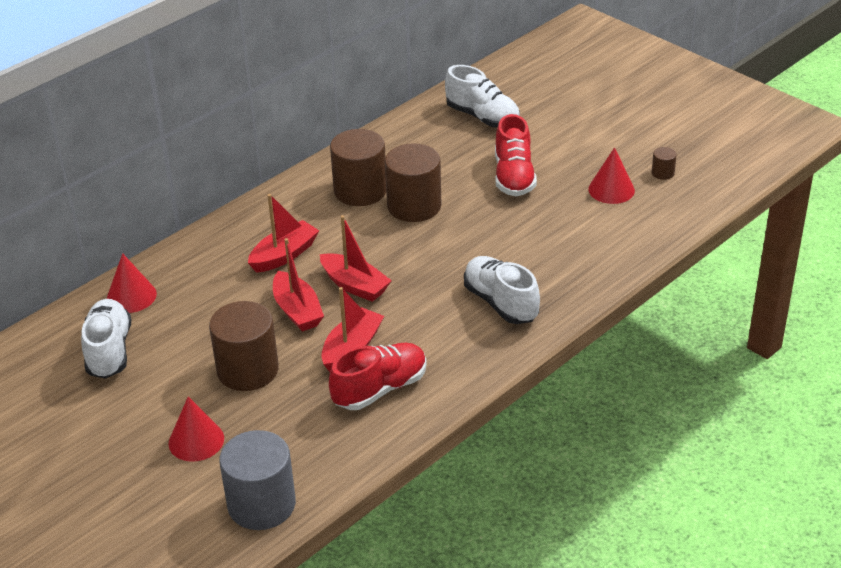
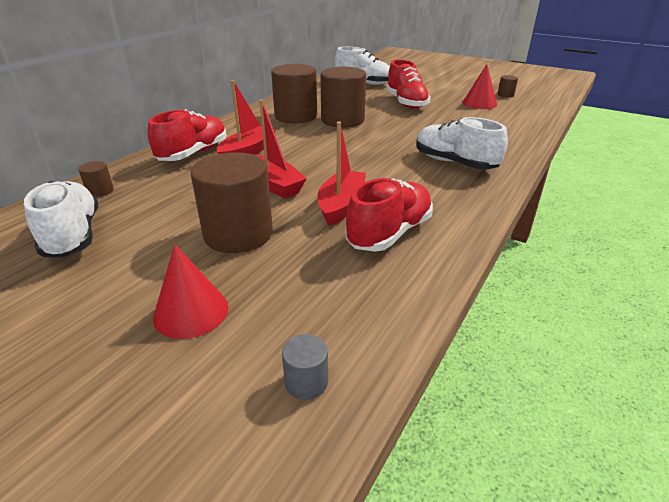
camera: 15 degrees left, 5 degrees down
red cone [107,253,157,313] -> brown cylinder [78,161,114,197]
grey cylinder [219,430,296,530] -> grey cylinder [282,334,328,400], size x0.43
red boat [320,215,392,302] -> none
none -> red shoe [148,109,227,161]

